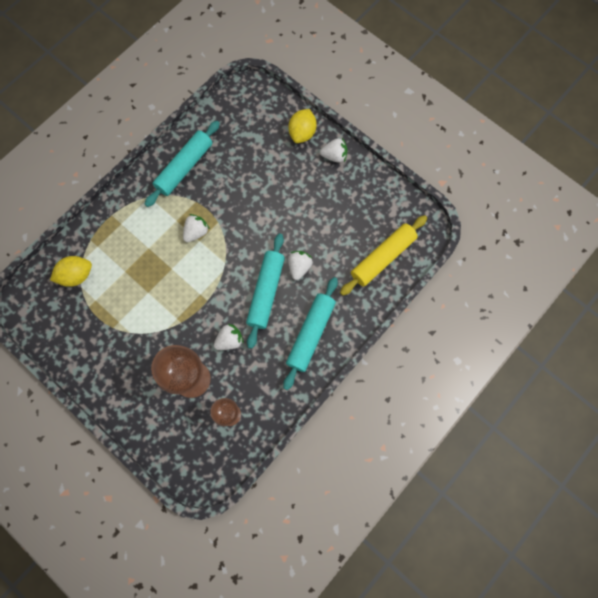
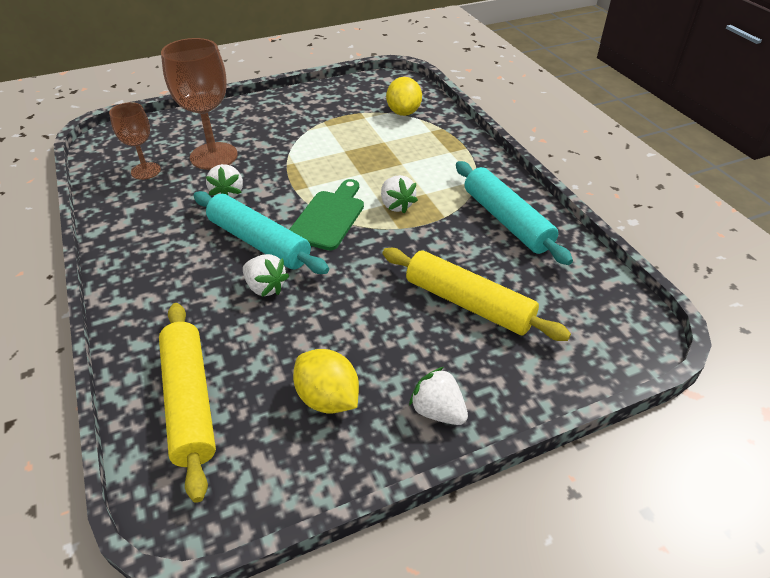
camera: 115 degrees right, 30 degrees down
turquoise rolling pin [283,277,338,390] -> none
yellow lemon [288,109,317,143] -> yellow lemon moved to [293,349,359,413]
white strawberry [320,138,348,163] -> white strawberry turned 105 degrees clockwise [409,367,468,425]
none -> green cutting board [289,179,364,250]
none -> yellow rolling pin [382,248,571,341]

